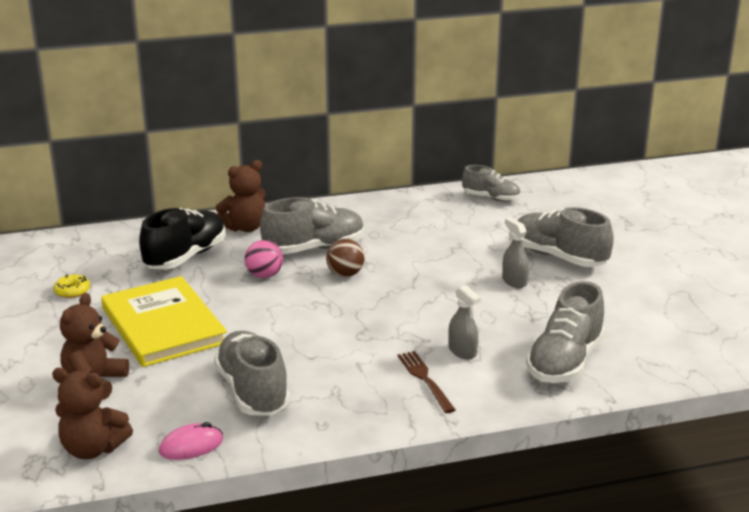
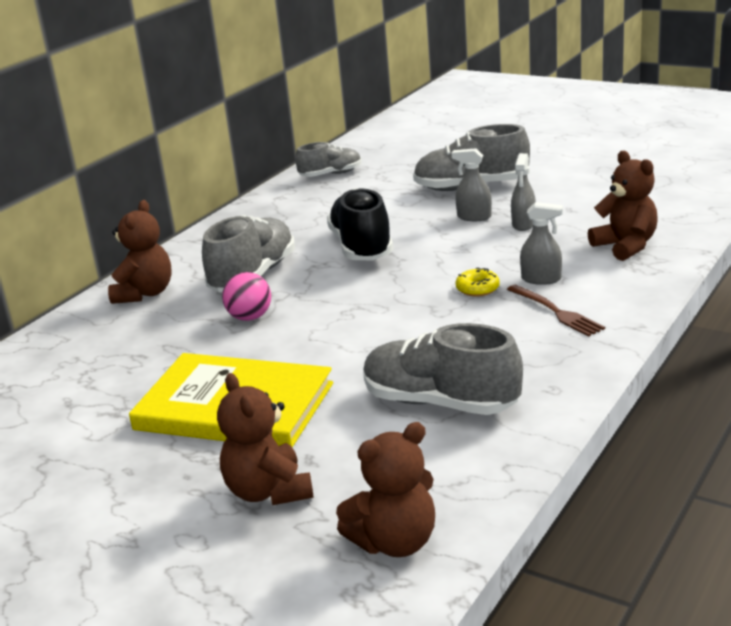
camera: 40 degrees left, 0 degrees up
yellow donut [53,274,90,298] -> yellow donut moved to [455,268,500,297]
black shoe [139,208,226,269] -> black shoe moved to [327,188,393,260]
pink mouse [159,422,223,460] -> none
brown ball [326,239,365,277] -> none
brown fork [398,351,456,413] -> brown fork turned 150 degrees counterclockwise [507,285,605,337]
grey shoe [526,281,605,383] -> brown teddy bear [588,151,658,261]
none -> grey spray bottle [511,153,536,231]

